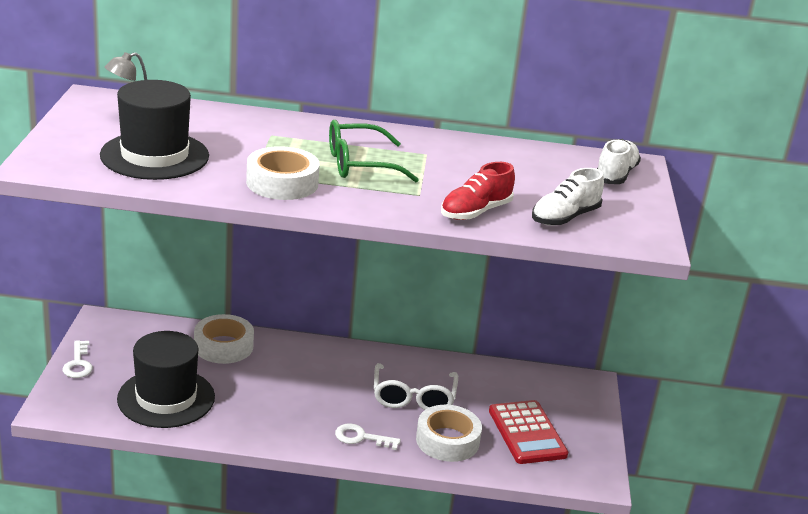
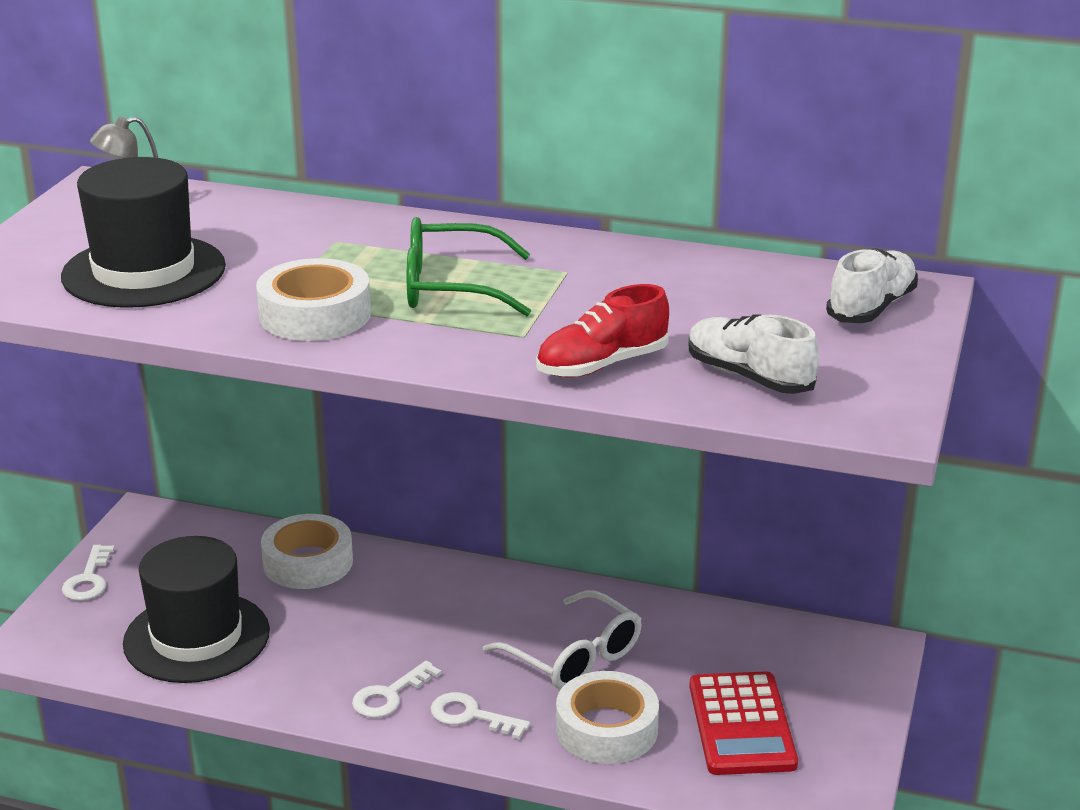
camera: 15 degrees right, 0 degrees up
white glasses [374,363,458,410] -> white glasses turned 60 degrees counterclockwise [483,590,642,690]
white shoe [532,168,604,226] -> white shoe turned 75 degrees clockwise [689,314,819,394]
none -> white key [352,661,442,718]

